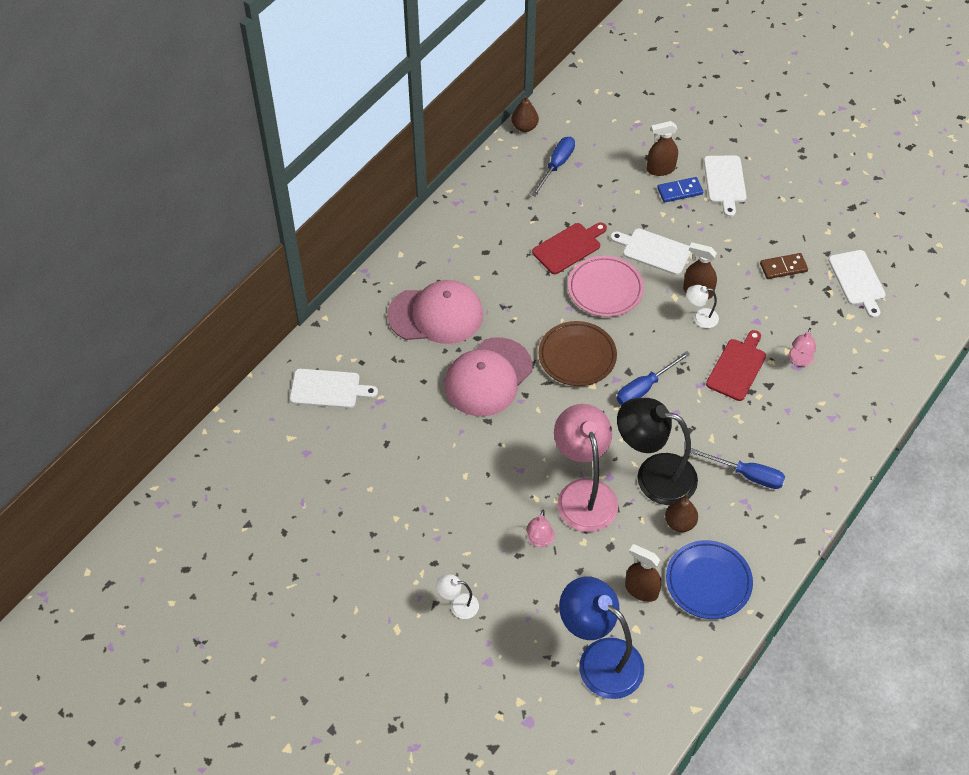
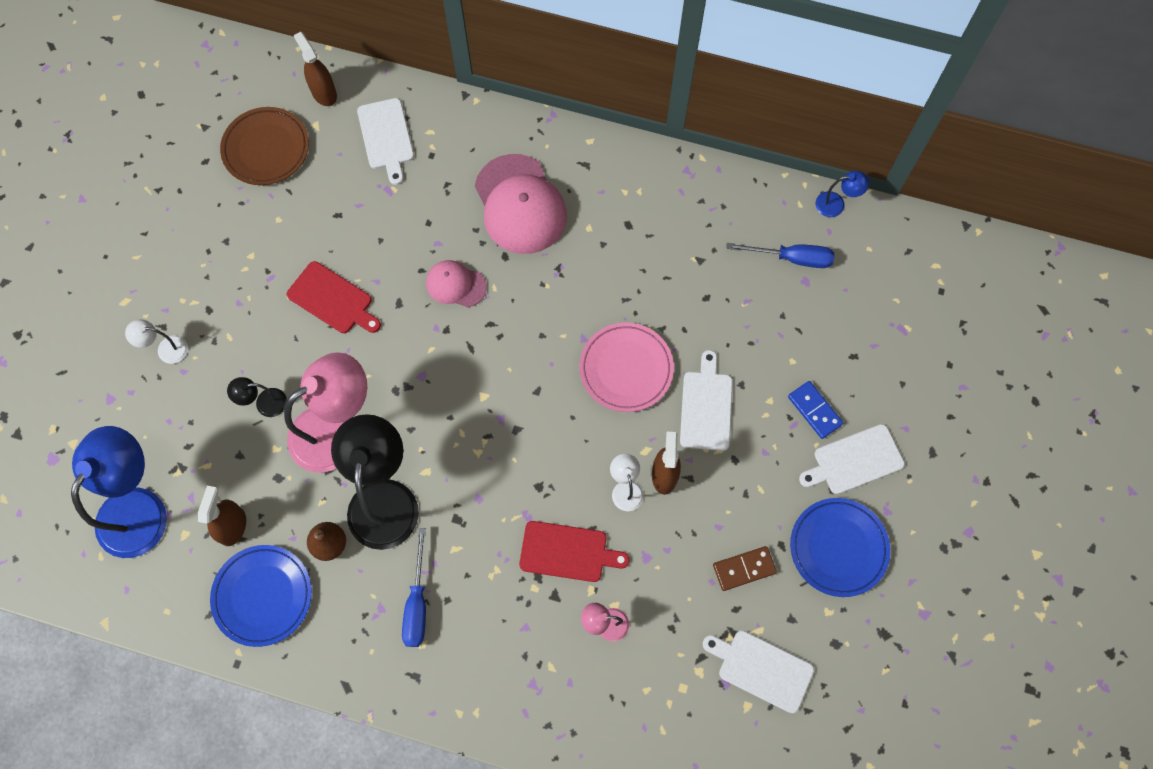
camera: 70 degrees right, 15 degrees up
white lamp [436,574,479,619] -> white lamp turned 75 degrees counterclockwise [125,320,188,364]
pink cap [445,337,533,416] -> pink cap [426,260,487,307], size x0.54
brown pear [511,95,539,132] -> blue lamp [816,171,870,217]
pink lamp [526,510,555,547] -> black lamp [227,377,287,417]
red cutting board [532,222,607,274] -> red cutting board moved to [287,261,381,333]
brown plate [538,321,617,386] -> brown plate moved to [220,107,309,185]
blue screwdriver [617,351,690,405] -> none
brown spray bottle [647,121,678,176] -> brown spray bottle moved to [294,32,337,106]
brown domino [760,253,808,279] -> brown domino turned 75 degrees counterclockwise [713,546,777,591]
white cutting board [829,250,886,318] -> white cutting board turned 60 degrees clockwise [703,630,814,713]
none -> blue plate [790,498,890,597]

